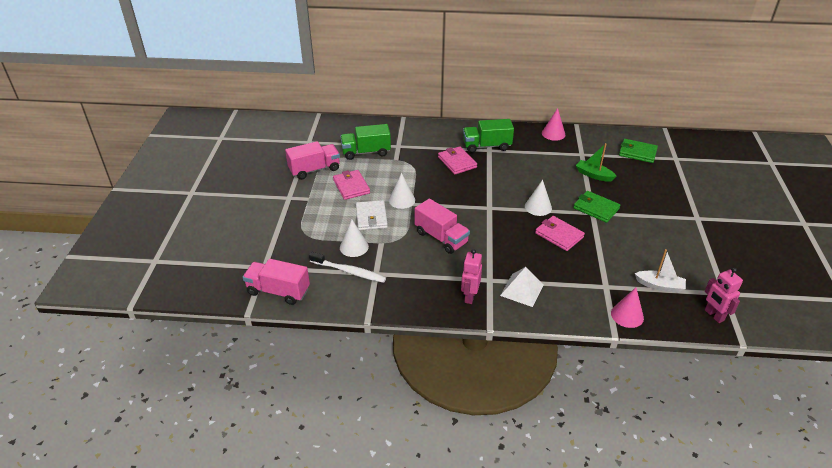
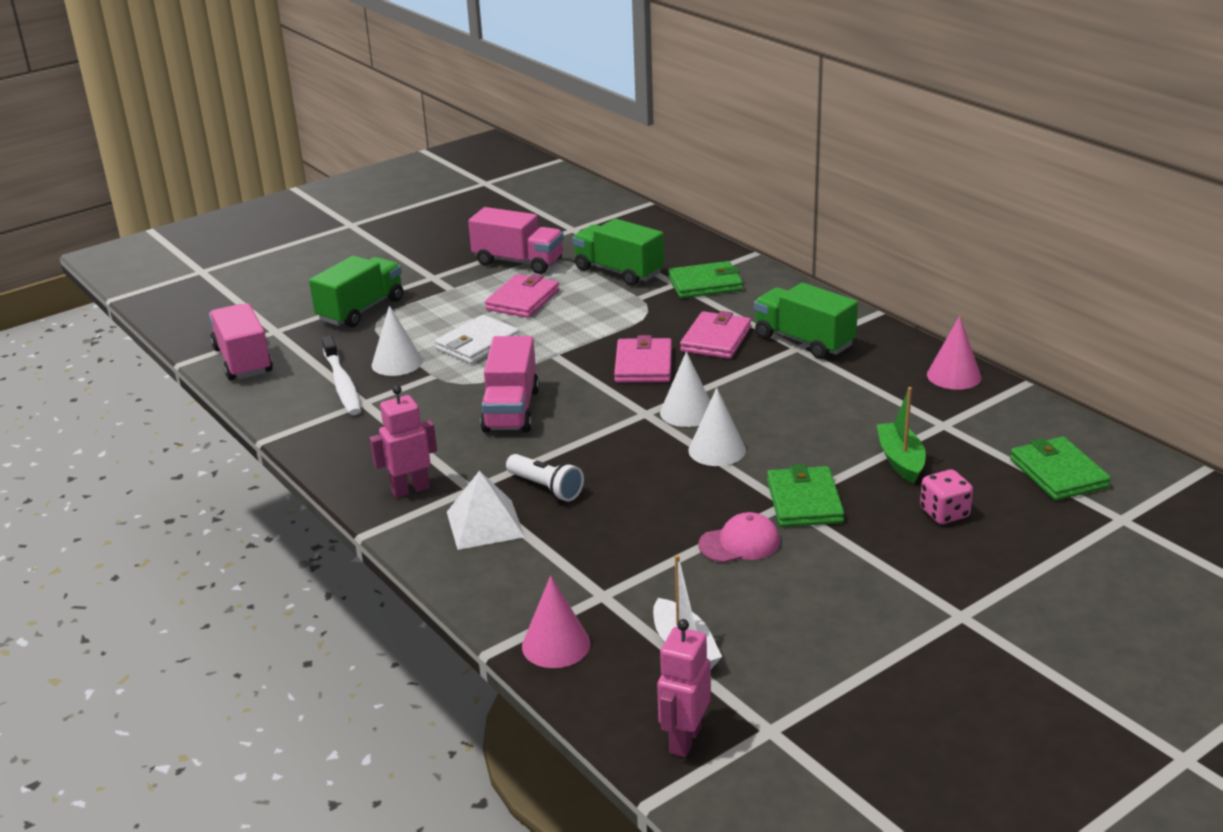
camera: 50 degrees right, 10 degrees down
white cone [389,173,415,209] -> white cone moved to [660,351,710,427]
pink wallet [535,216,585,251] -> pink wallet moved to [614,335,672,383]
none -> green truck [309,256,403,328]
none -> white flashlight [506,454,584,501]
none -> green wallet [668,261,743,298]
none -> pink cap [698,512,780,563]
none -> pink dice [920,470,973,524]

